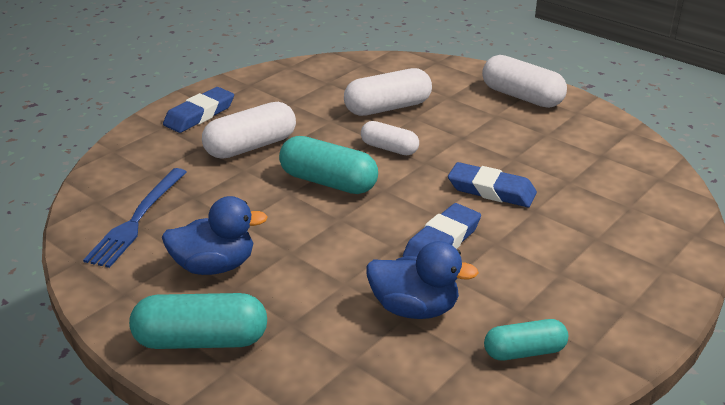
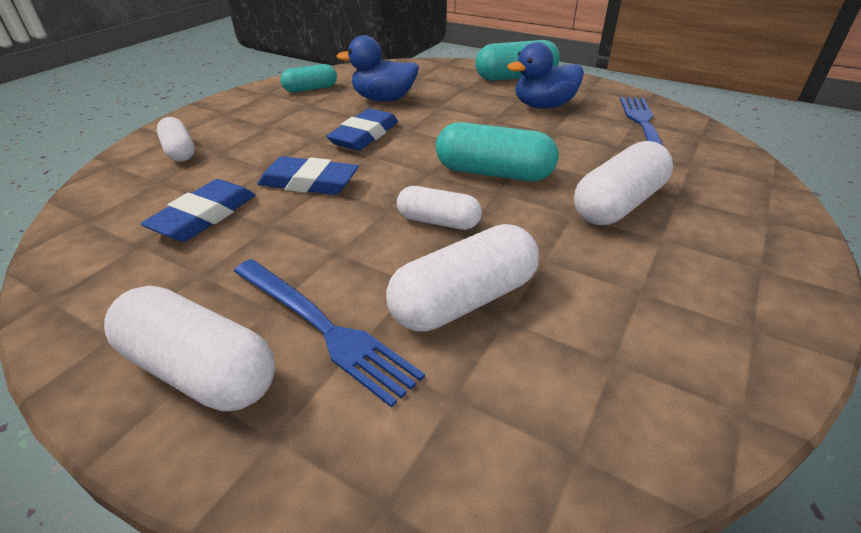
camera: 170 degrees right, 5 degrees up
blue eraser [163,87,234,133] -> blue eraser moved to [141,179,255,242]
none -> white capsule [157,117,195,162]
none -> blue fork [234,259,425,408]

